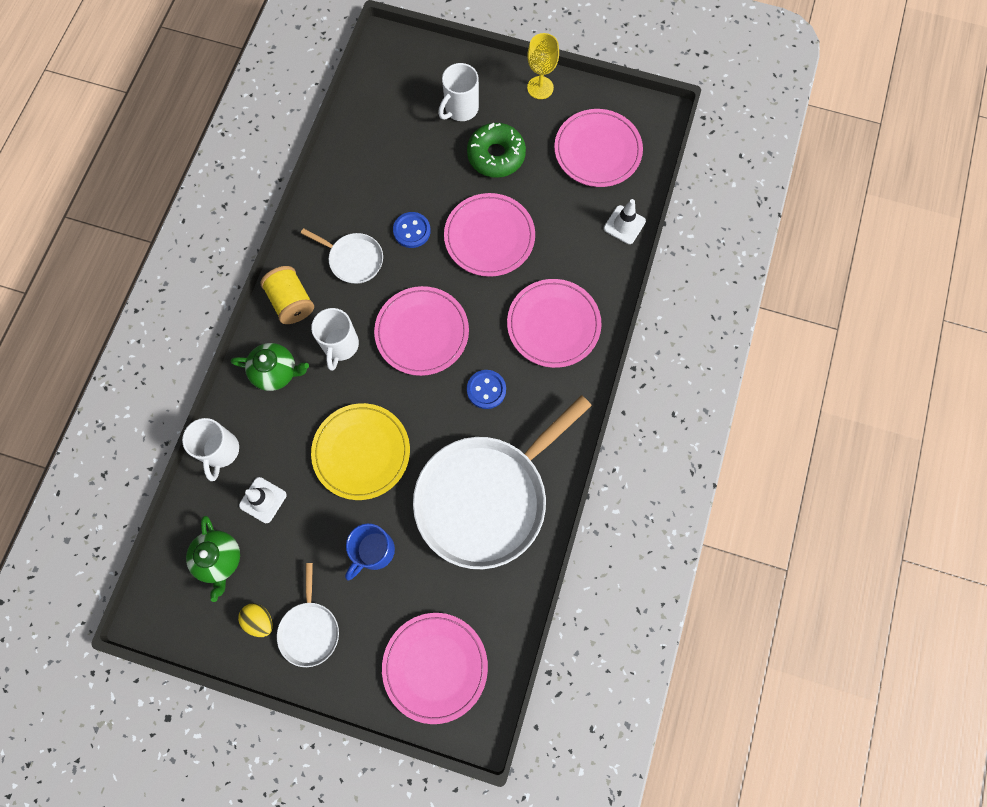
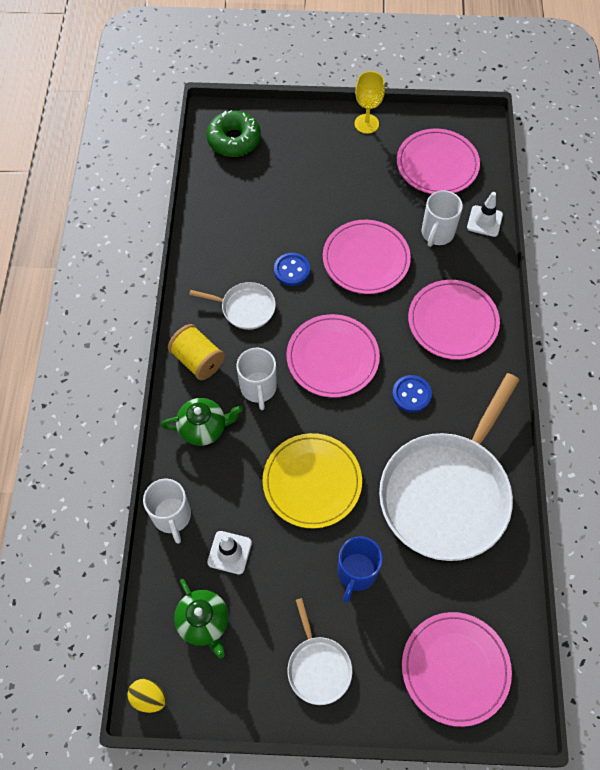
camera: 15 degrees left, 10 degrees down
yellow egg [238,603,273,637] -> yellow egg moved to [127,679,166,713]
white mug [438,63,479,121] -> white mug moved to [422,190,463,247]
green donut [467,123,526,178] -> green donut moved to [206,110,261,157]

